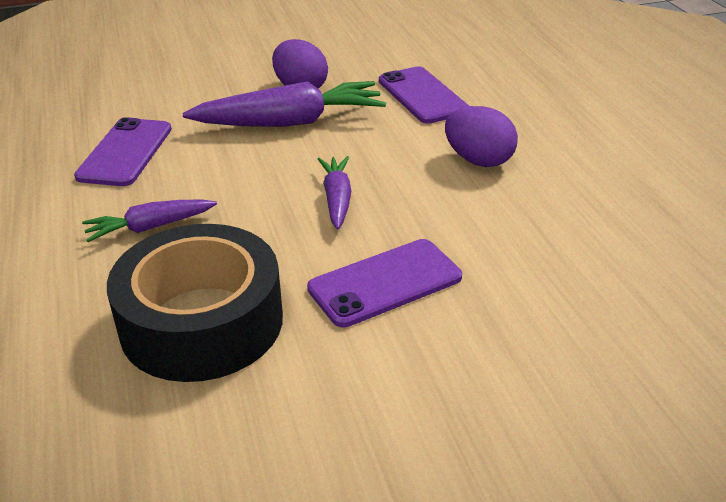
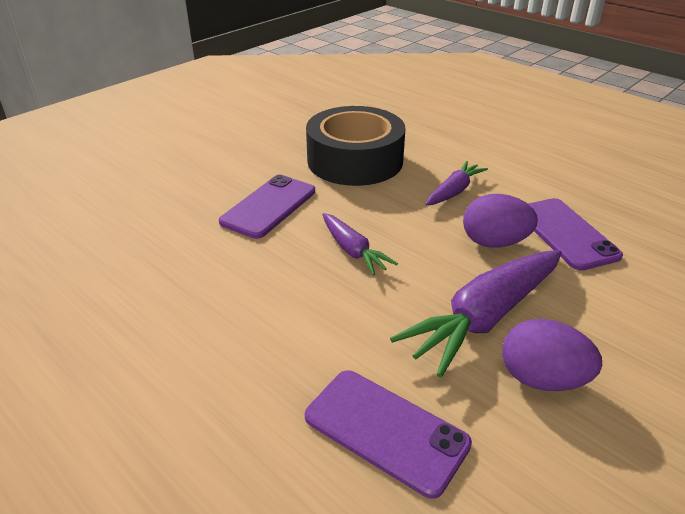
camera: 150 degrees right, 0 degrees up
purple egg [445,106,518,167] -> purple egg moved to [463,194,538,248]

